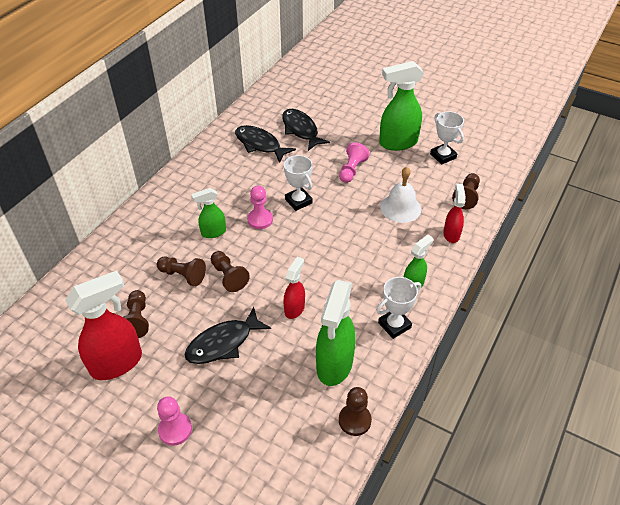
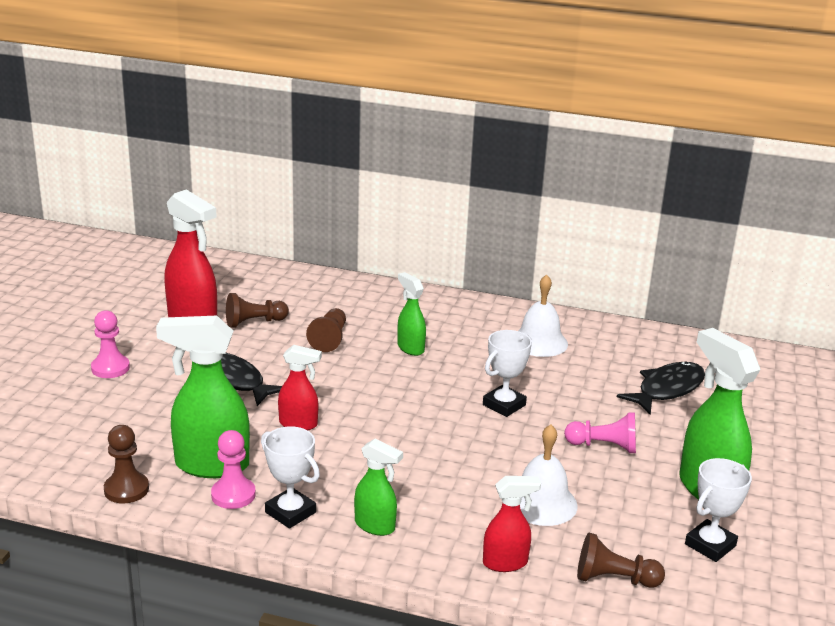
camera: 75 degrees right, 20 degrees down
brown pawn [211,251,250,292] -> none
black fish [235,125,296,163] -> none
pink pawn [247,186,273,229] -> pink pawn moved to [211,430,256,509]
none -> white bell [518,274,568,357]

